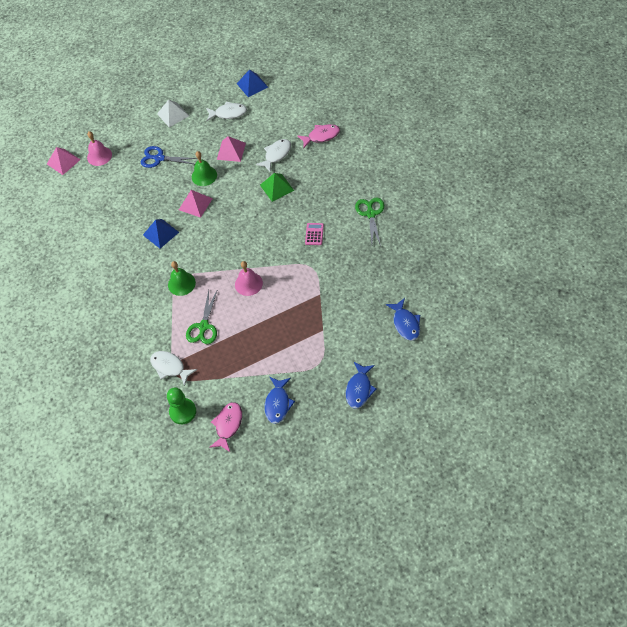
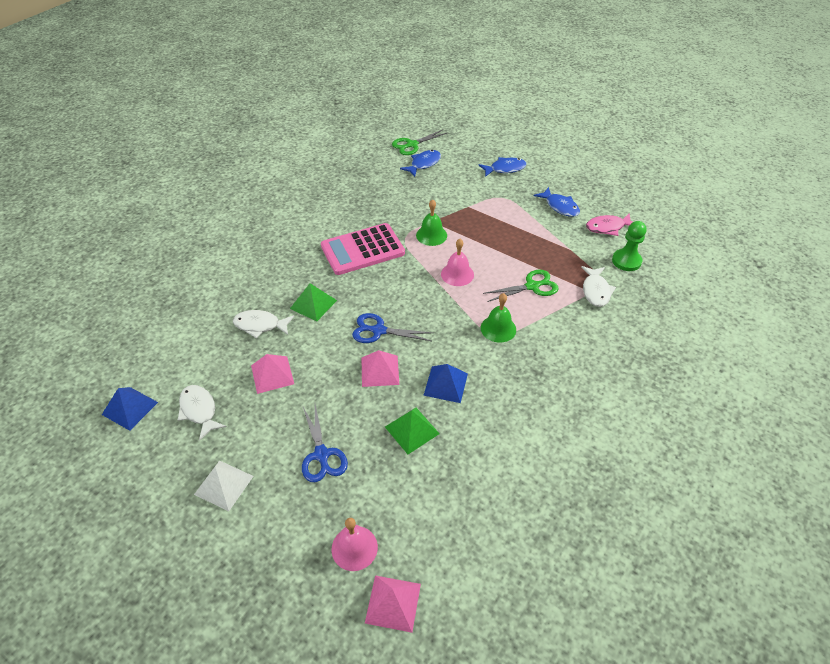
camera: 125 degrees left, 10 degrees down
green bell [192,151,217,186] -> green bell moved to [416,199,447,246]
blue fish [264,377,295,424] -> blue fish turned 75 degrees clockwise [534,187,580,217]
pink fish [297,124,340,148] -> none
pink calculator [305,223,324,245] -> pink calculator [321,223,405,275], size x2.45
green scissors [355,197,384,246] -> green scissors moved to [392,130,447,155]
none -> blue scissors [352,313,433,343]
none -> green pyramid [385,408,440,454]

